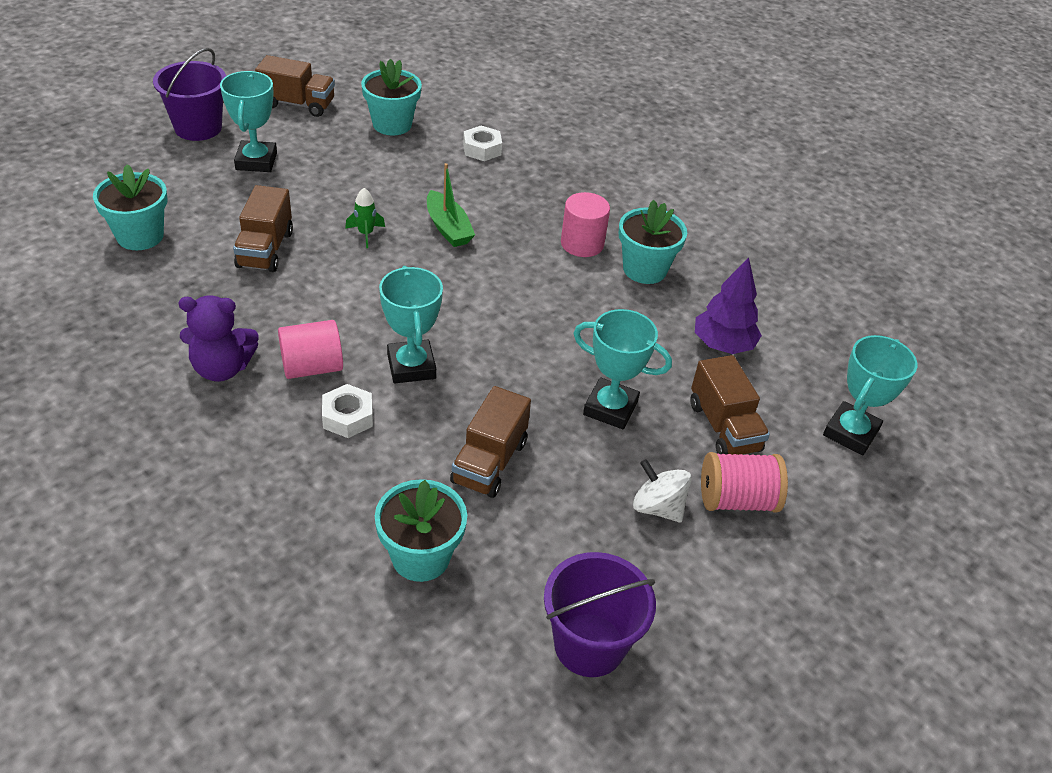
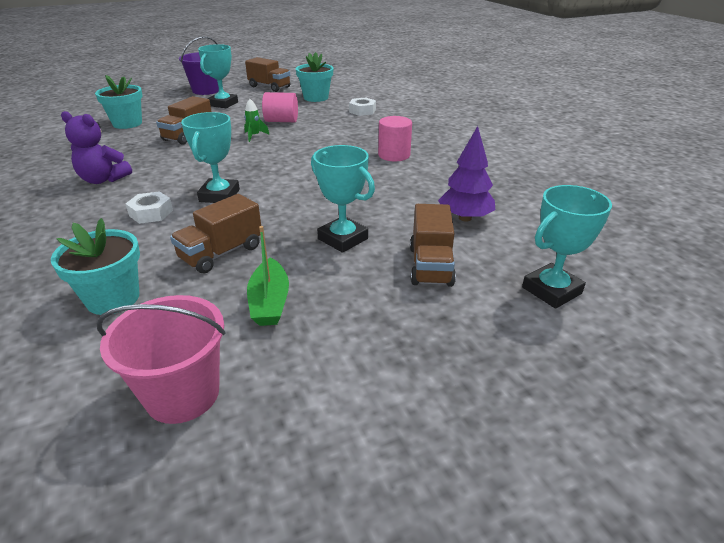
camera: 25 degrees right, 10 degrees down
pink cylinder [278,320,343,379] -> pink cylinder moved to [262,92,298,122]
green boat [427,163,475,247] -> green boat moved to [247,226,289,326]
purple bucket [544,552,656,677] -> pink bucket [97,295,226,424]
turquoise flower pot [619,200,687,284] -> none
white spinning top [633,459,692,523] -> none
pink spool [701,452,788,513] -> none

